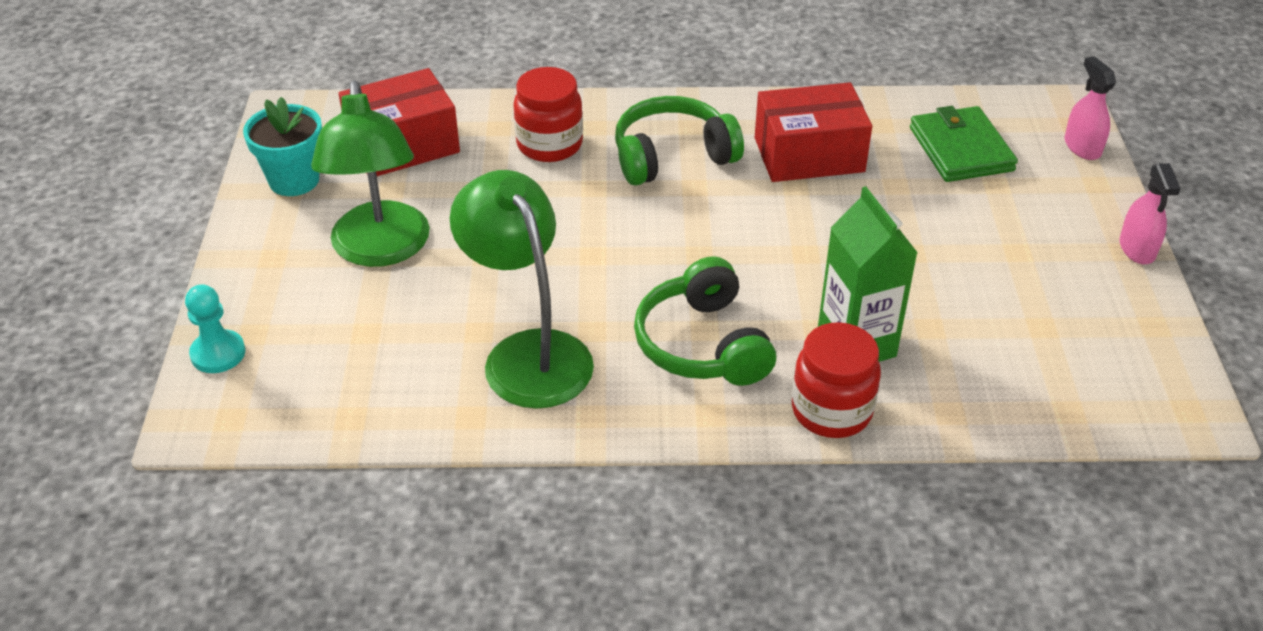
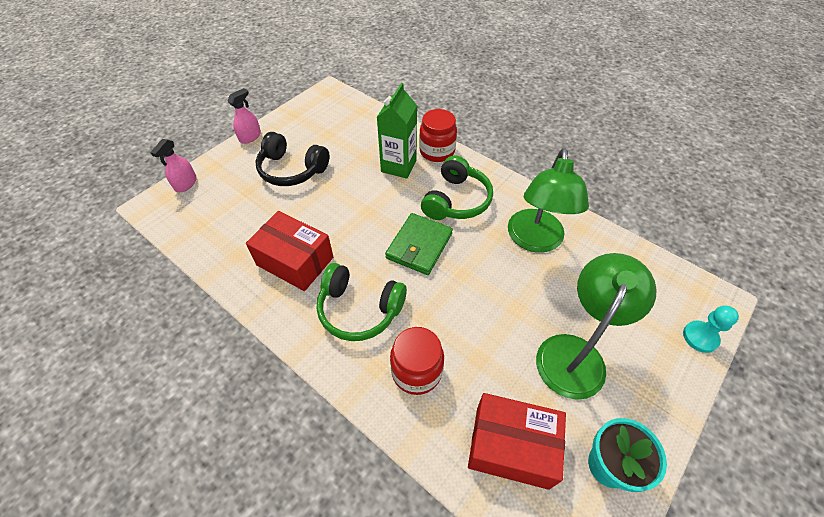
camera: 140 degrees left, 10 degrees up
green wallet [910,106,1018,182] -> green wallet moved to [385,213,453,275]
none -> black headphones [255,132,329,186]

